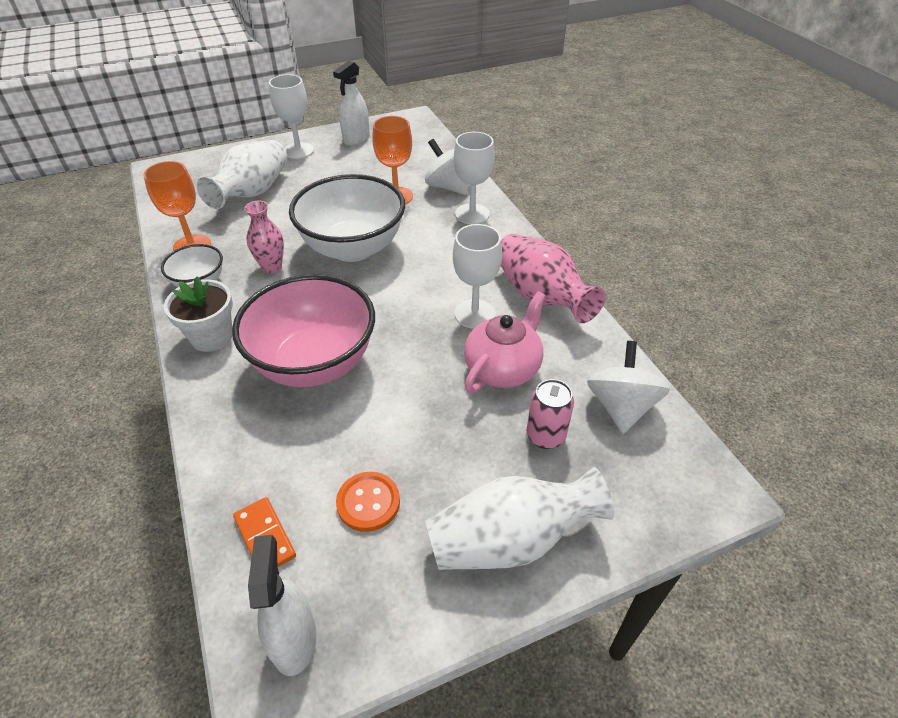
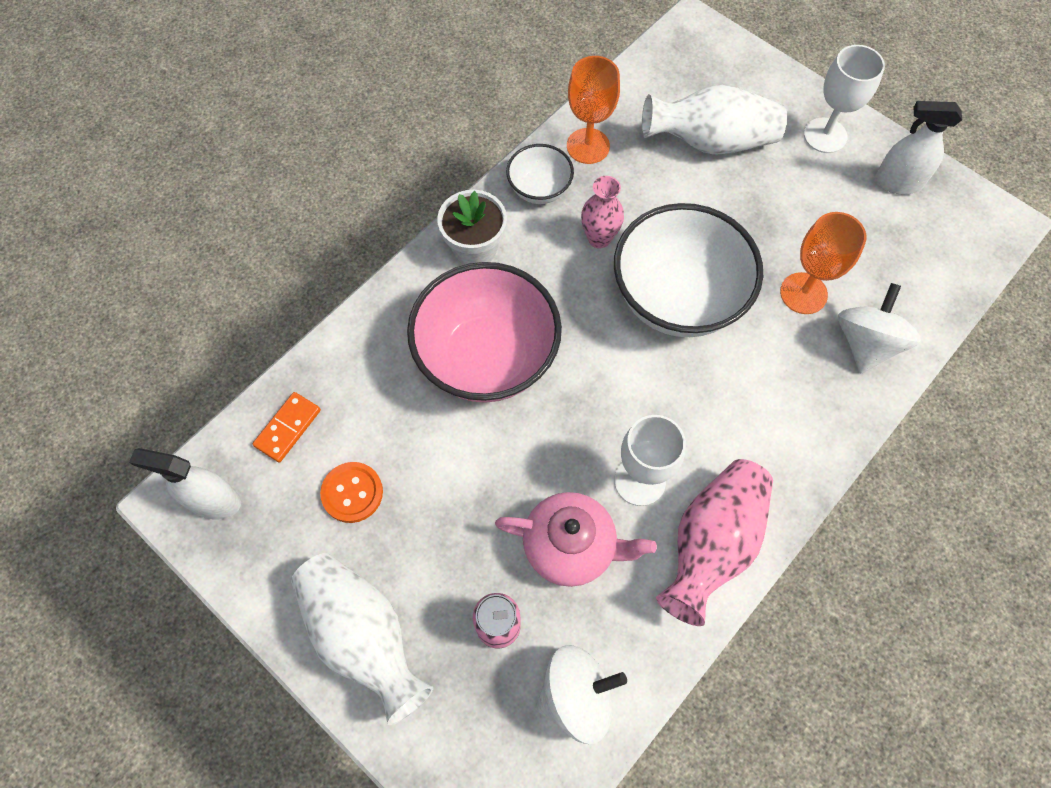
camera: 65 degrees right, 20 degrees up
white spray bottle [248,535,317,676] -> white spray bottle turned 135 degrees counterclockwise [129,448,241,519]
white goblet [454,132,495,224] -> none

